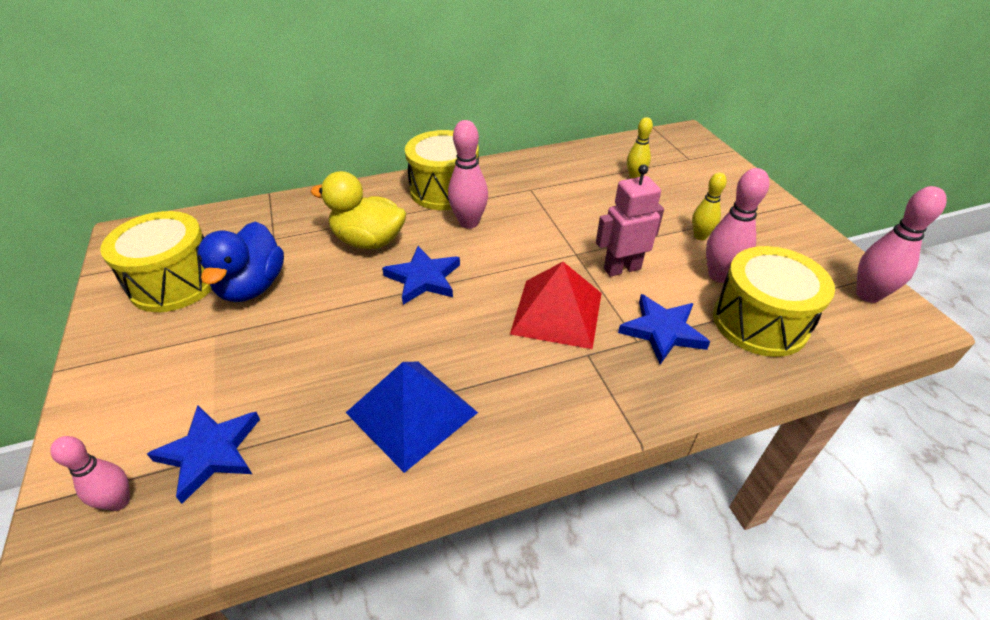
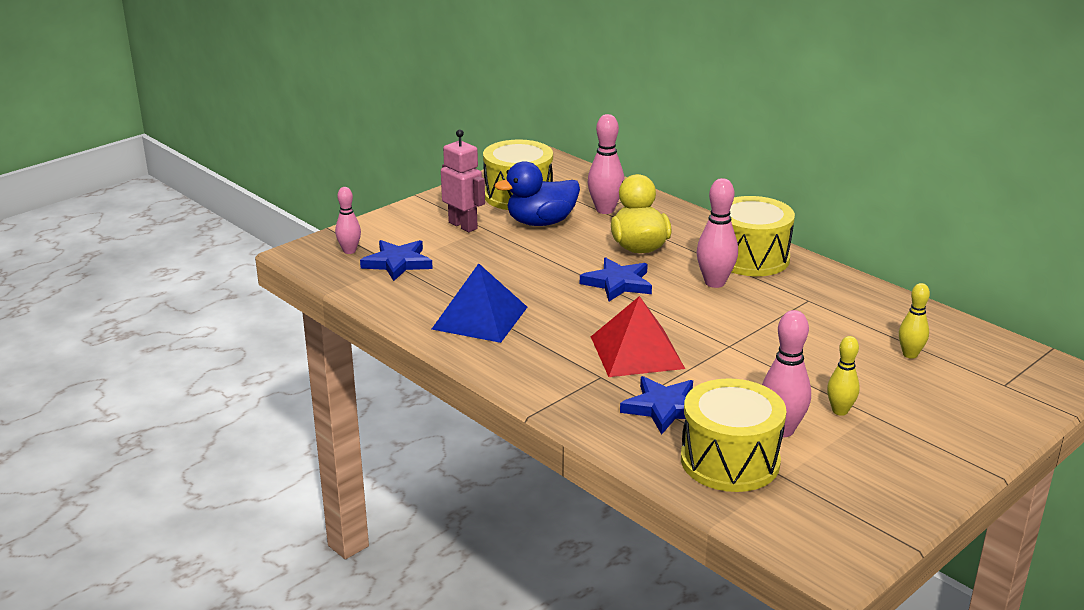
camera: 65 degrees right, 15 degrees down
pink robot [596,164,664,277] -> pink robot moved to [441,129,485,232]
pink bowling pin [856,186,947,303] -> pink bowling pin moved to [588,114,624,214]

